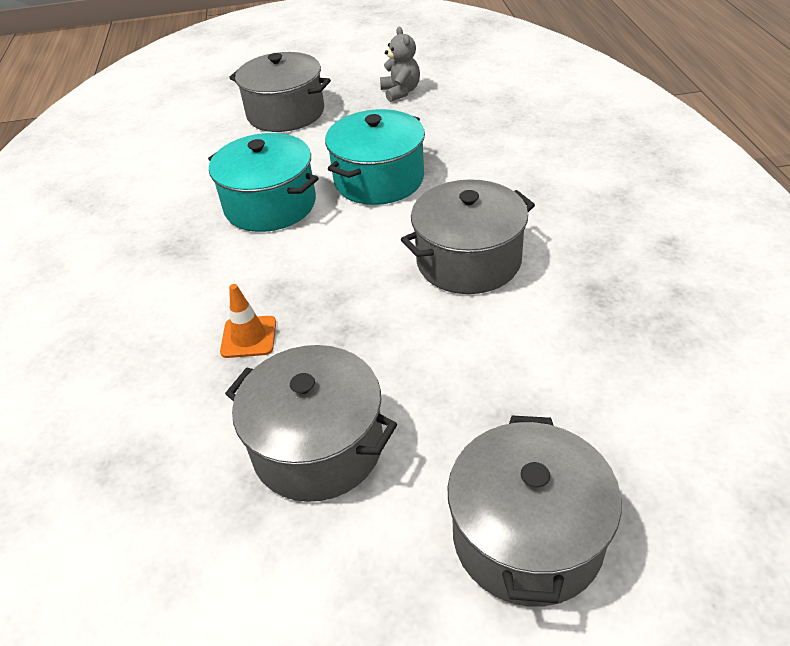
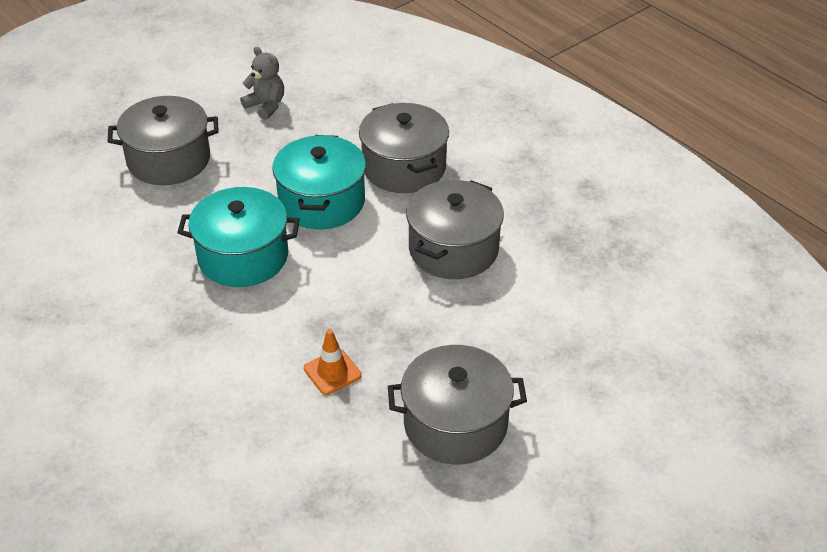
camera: 35 degrees left, 0 degrees up
grey pot [448,415,622,607] -> grey pot moved to [359,103,449,193]

